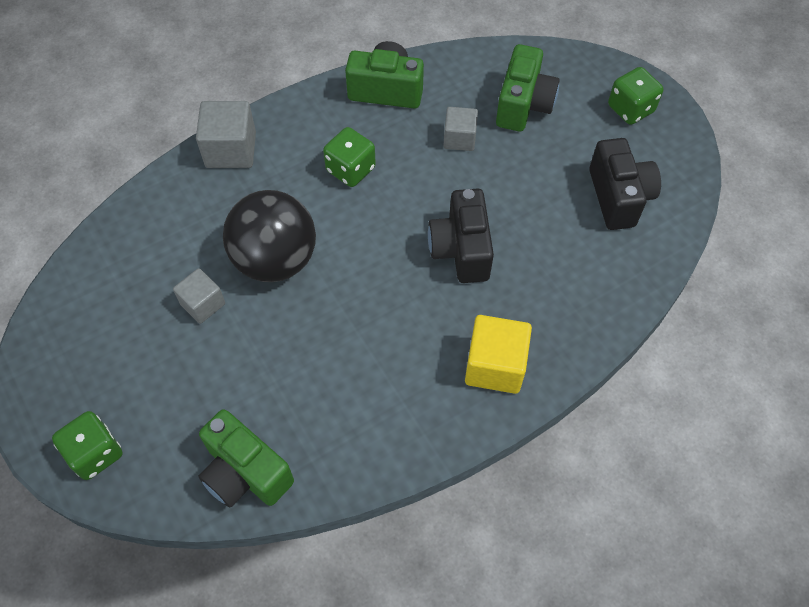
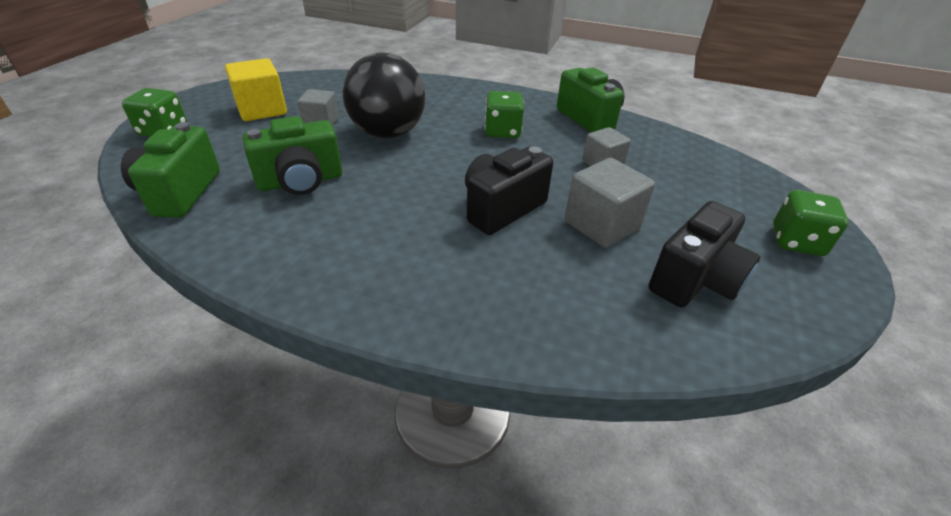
camera: 50 degrees right, 20 degrees down
grey cube [196,101,256,168] -> grey cube moved to [565,158,655,248]
yellow cube [465,315,532,394] -> yellow cube moved to [225,58,287,121]
green camera [496,44,560,132] -> green camera moved to [243,116,342,195]

